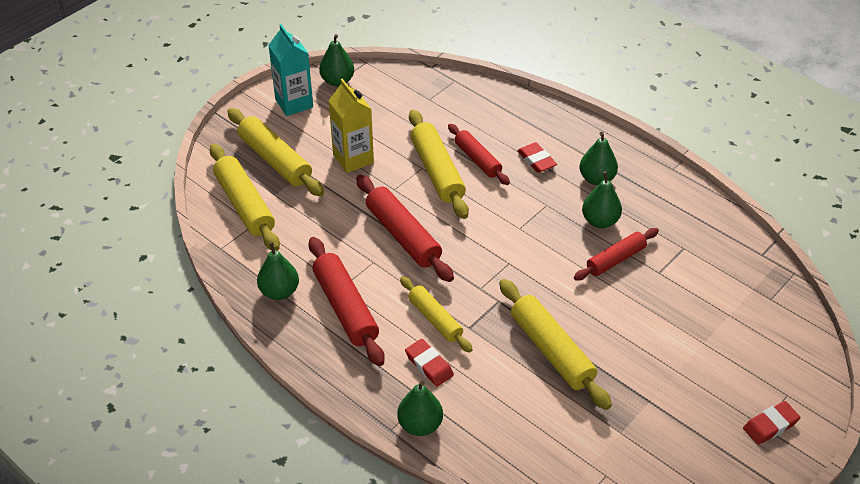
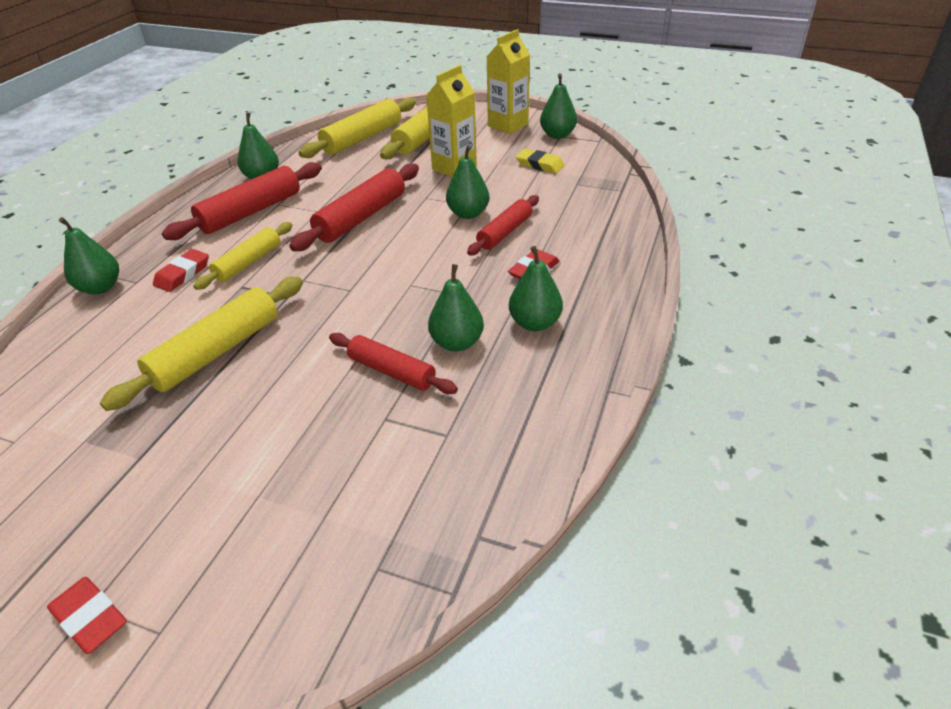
camera: 70 degrees right, 5 degrees down
turquoise carton [268,24,313,116] -> yellow carton [487,29,530,134]
yellow rolling pin [409,110,469,219] -> green pear [446,145,489,219]
none -> yellow eraser [516,149,565,174]

